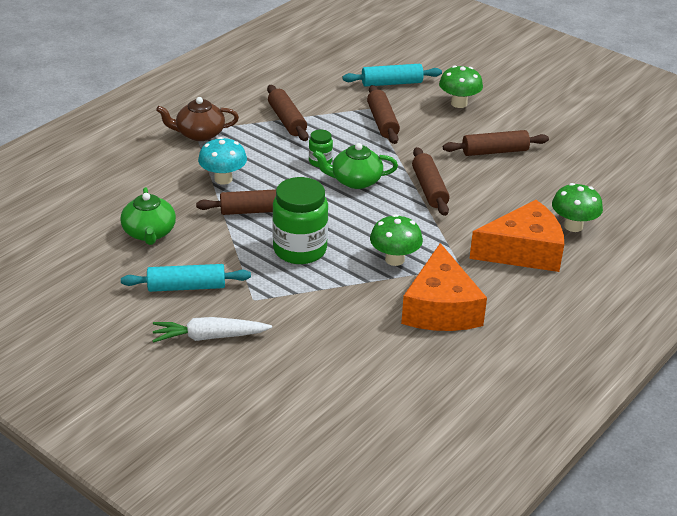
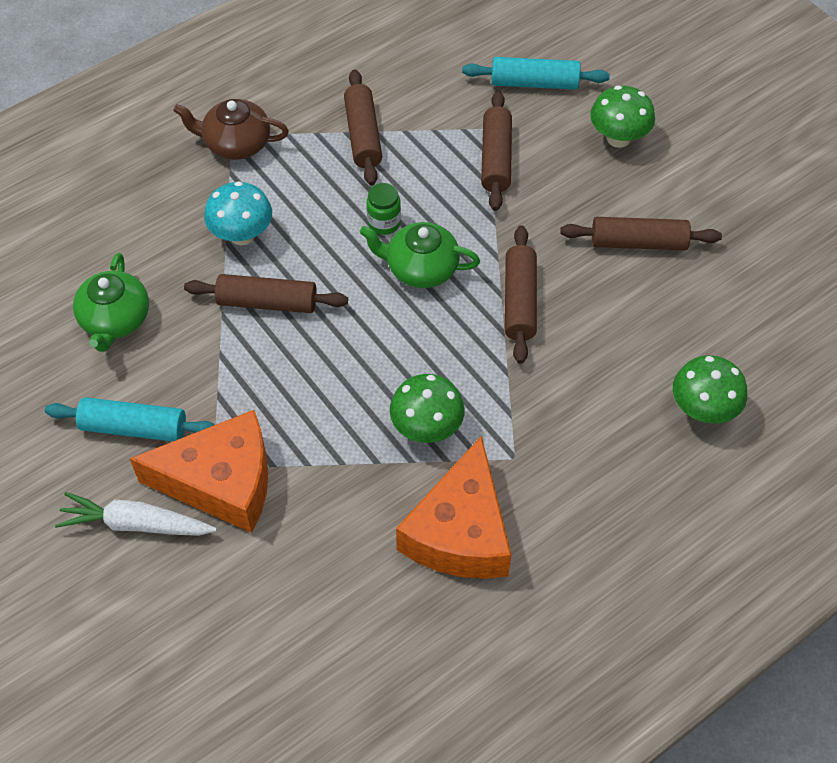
camera: 15 degrees right, 20 degrees up
green jar [272,177,328,264] -> none
orange cheese [469,200,564,272] -> orange cheese moved to [130,410,268,533]

